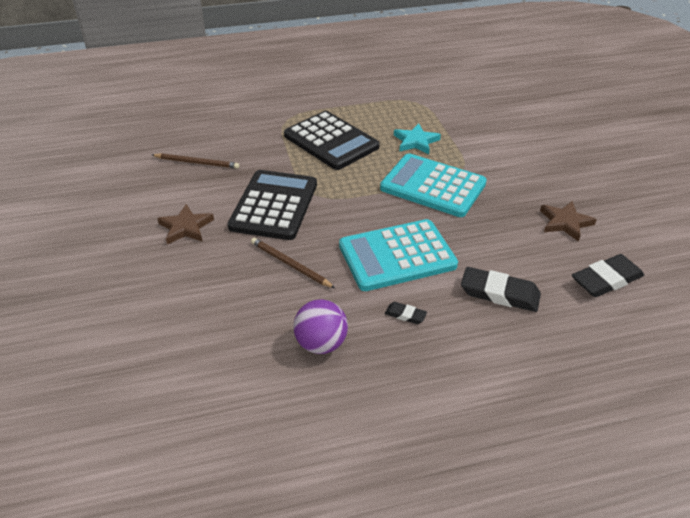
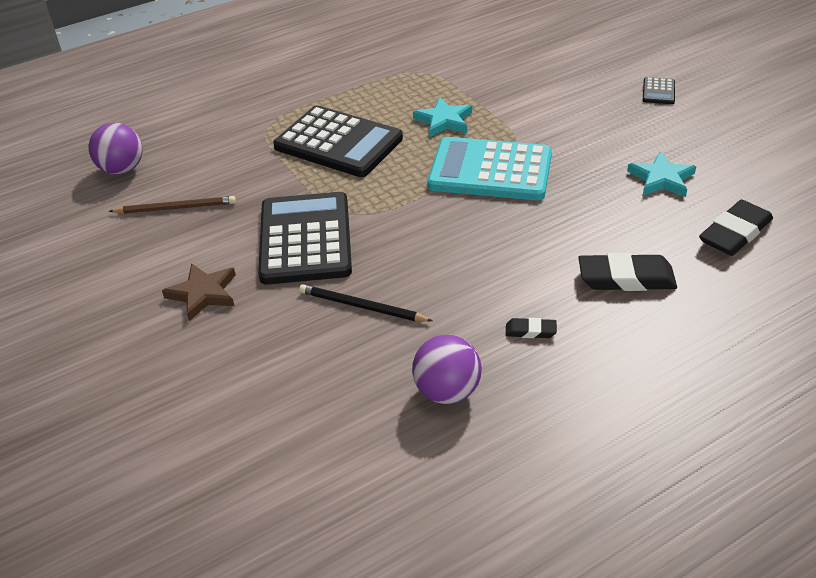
camera: 15 degrees left, 0 degrees up
brown pencil [251,238,335,288] -> black pencil [299,284,433,322]
turquoise calculator [339,219,458,291] -> none
brown star [540,201,597,242] -> turquoise star [627,151,696,197]
none -> purple ball [89,123,142,175]
none -> black calculator [643,77,675,104]

